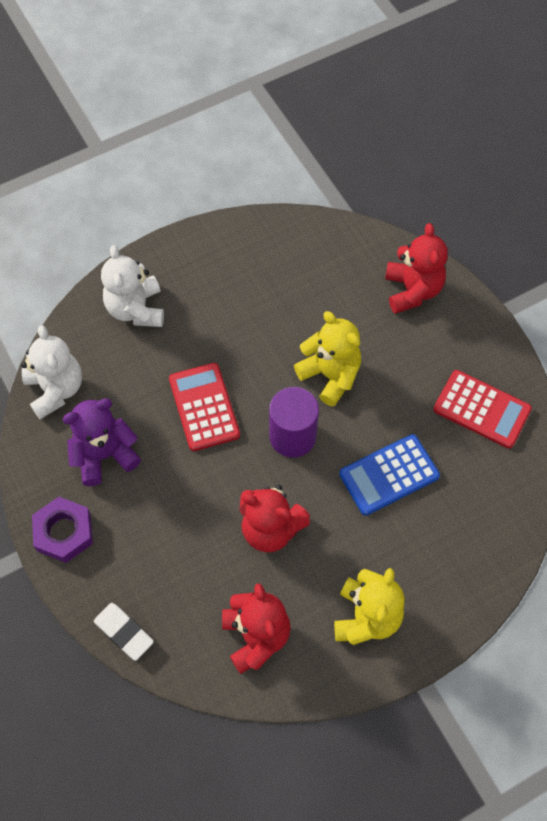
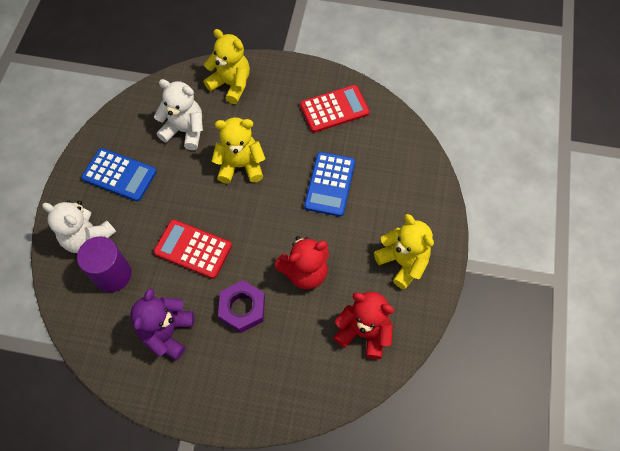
camera: 50 degrees left, 0 degrees up
white teddy bear [21,325,82,419] -> white teddy bear moved to [154,79,203,150]
purple nut [32,497,93,563] -> purple nut moved to [218,280,265,333]
white eraser [94,603,154,661] -> none
purple cylinder [269,387,319,458] -> purple cylinder moved to [77,237,132,292]
red teddy bear [385,223,448,314] -> yellow teddy bear [203,29,250,104]
none -> blue calculator [81,148,157,201]

